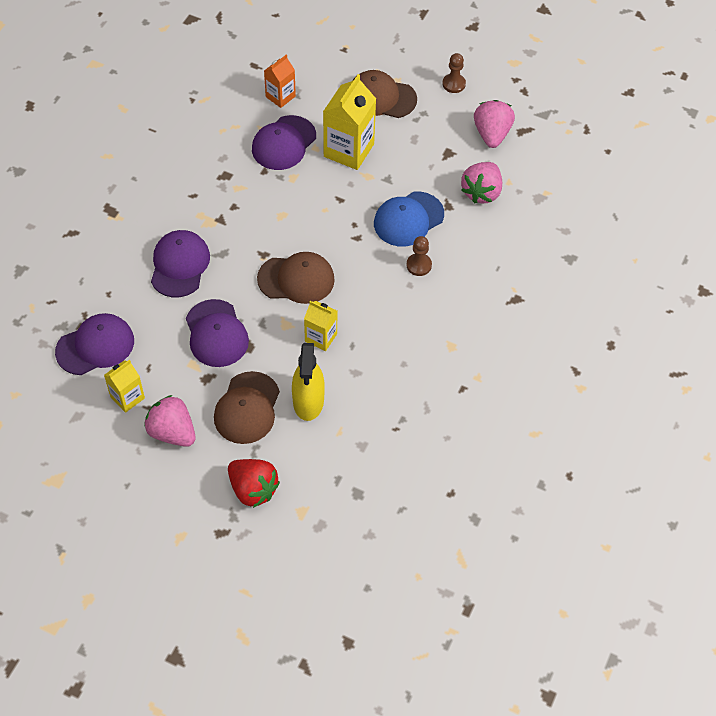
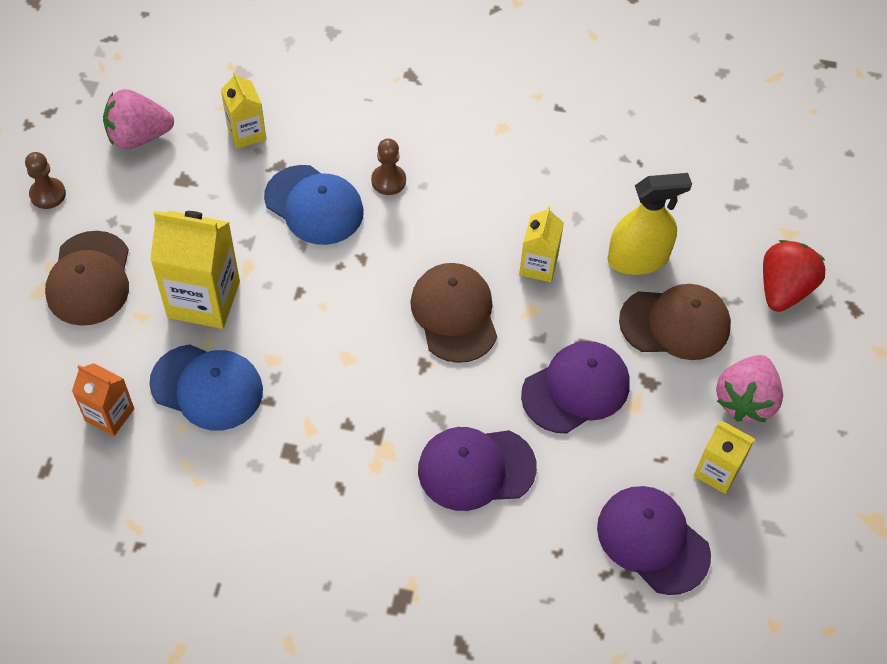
camera: 105 degrees left, 0 degrees up
purple cap [252,115,316,170] -> blue cap [149,344,263,430]
pink strawberry [461,162,502,203] -> yellow carton [221,71,266,149]

